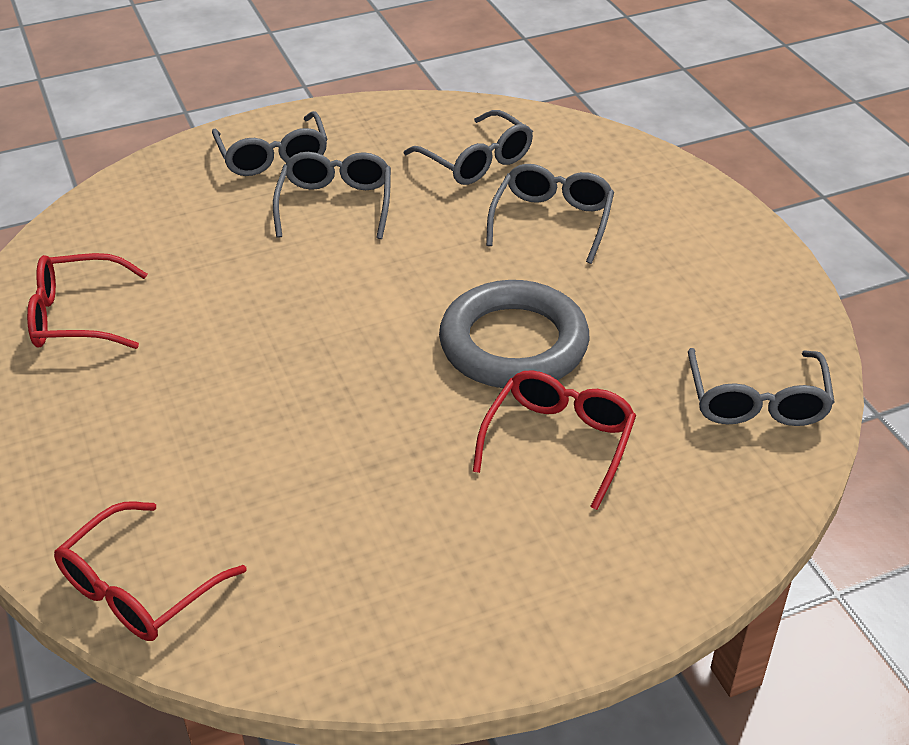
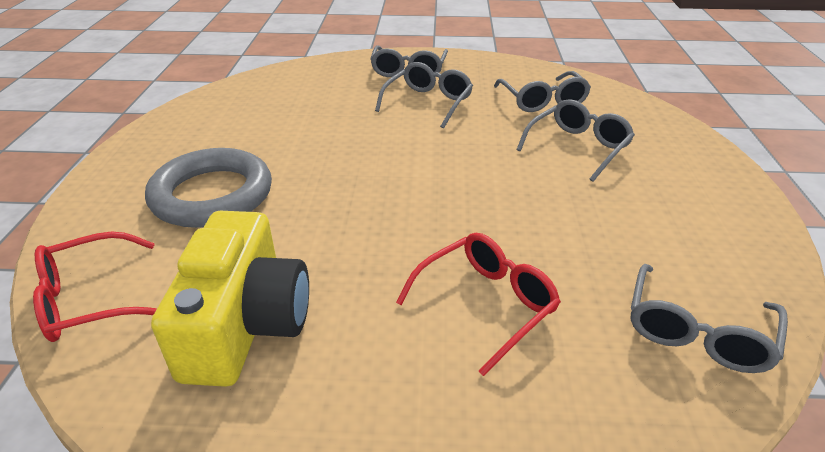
camera: 25 degrees right, 5 degrees down
red glasses [27,253,147,349] -> none
grey ring [439,280,589,388] -> grey ring moved to [145,148,272,228]
none -> yellow camera [151,211,309,387]

